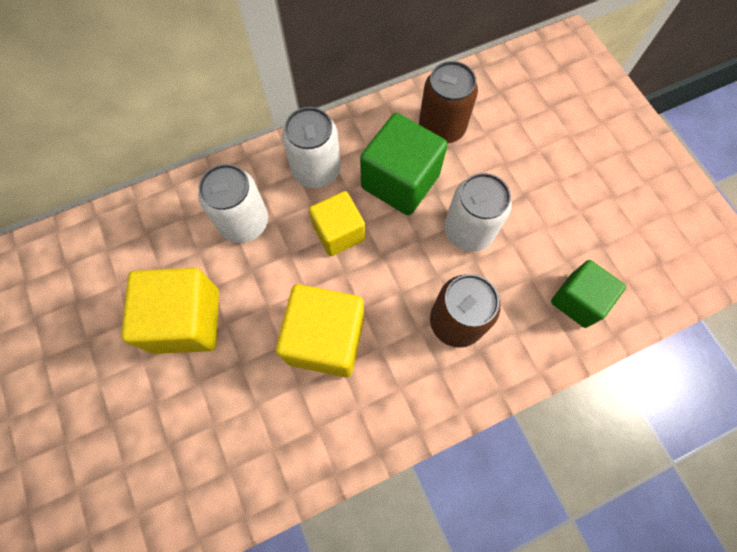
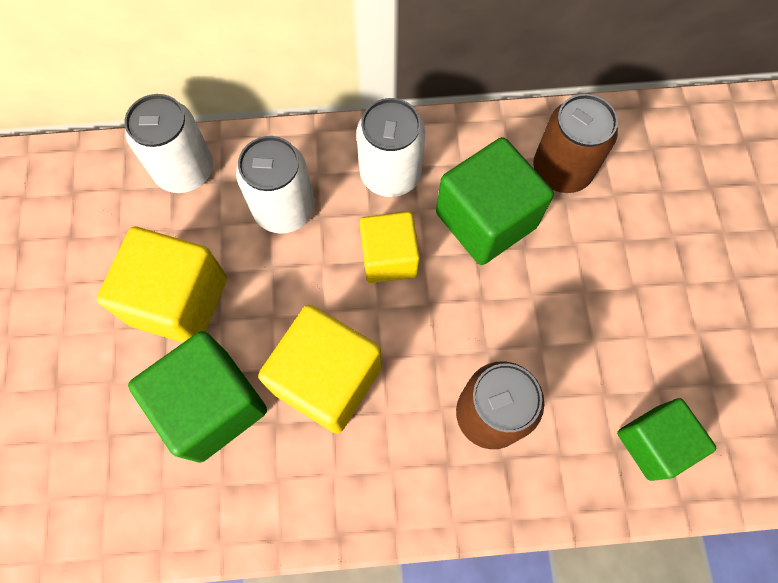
camera: 20 degrees right, 0 degrees up
white can [444,173,512,252] -> white can moved to [125,94,213,193]
none -> green cube [128,331,267,463]

